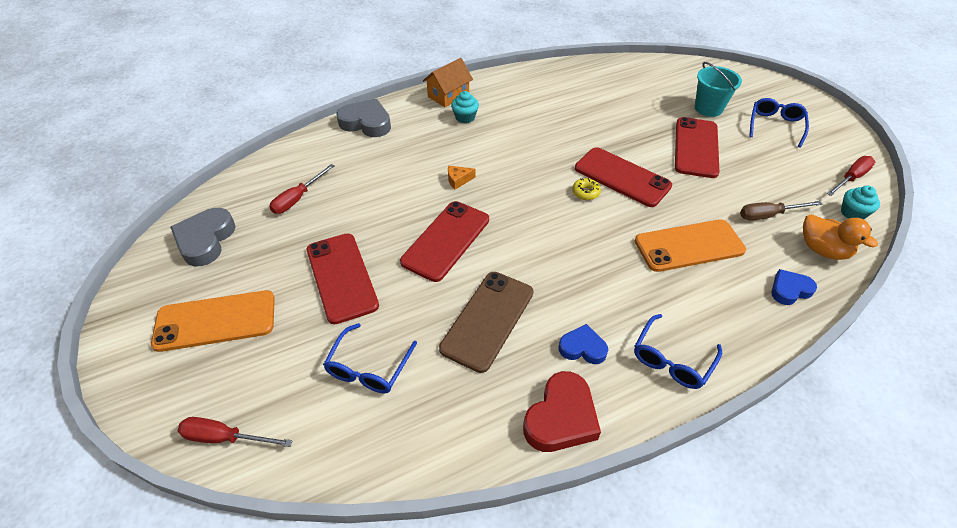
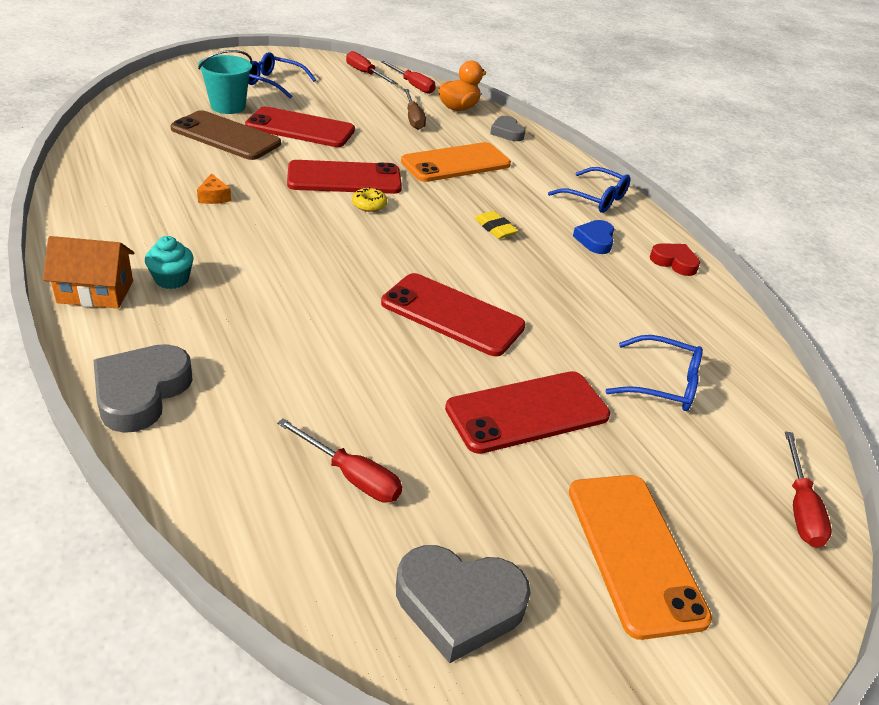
camera: 95 degrees left, 10 degrees down
orange house [423,58,473,107] -> orange house turned 45 degrees counterclockwise [43,236,134,308]
brown phone [439,272,533,373] -> brown phone moved to [170,110,281,160]
orange cheese [448,166,476,190] -> orange cheese moved to [197,173,231,204]
red heart [523,371,601,452] -> red heart [650,243,700,276], size x0.61
red phone [575,147,672,207] -> red phone turned 45 degrees clockwise [287,160,402,194]
orange phone [635,219,746,272] -> orange phone turned 75 degrees clockwise [401,142,511,182]
blue heart [771,269,817,305] -> grey heart [490,116,526,141]
turquoise cupcake [841,185,880,220] -> red screwdriver [381,61,436,94]
none -> yellow eraser [475,211,518,239]

